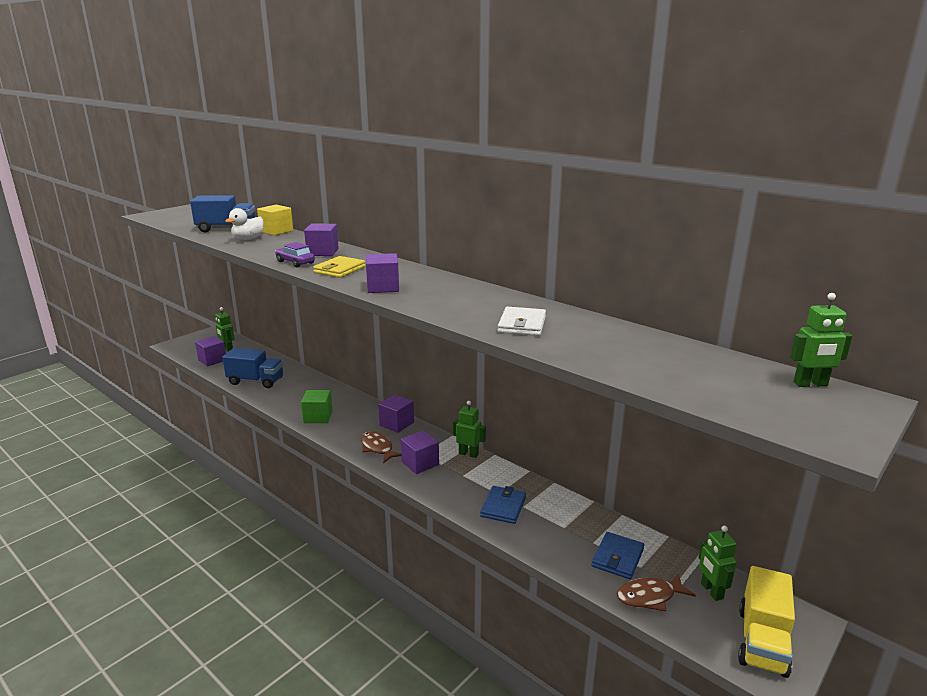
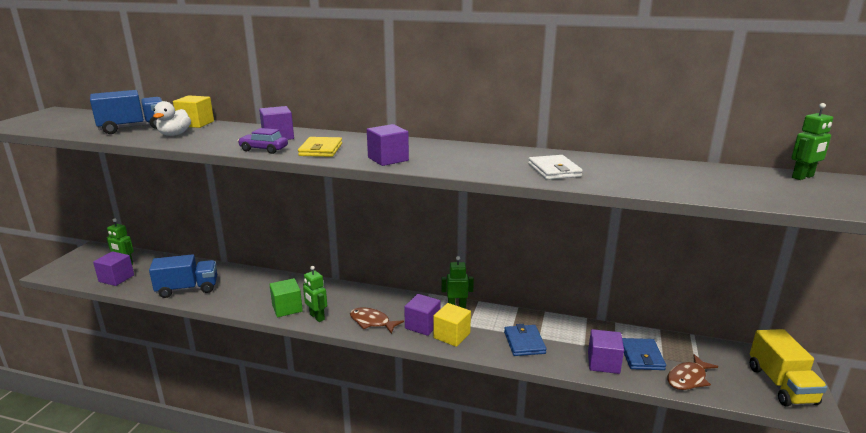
camera: 25 degrees left, 0 degrees up
purple cube [378,394,414,433] -> purple cube moved to [588,329,624,374]
green robot [699,526,737,601] -> green robot moved to [303,266,327,322]
none -> yellow cube [433,303,471,347]

